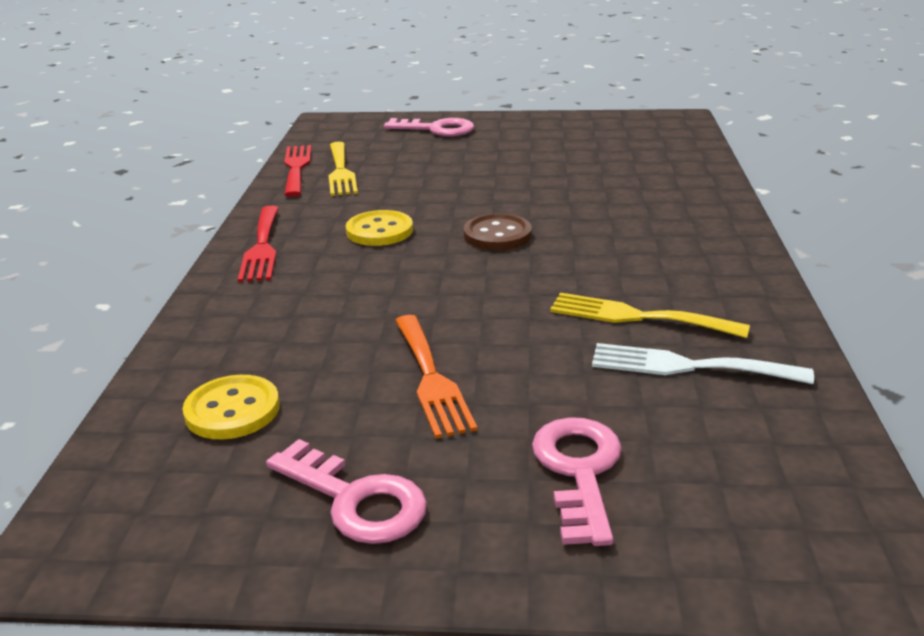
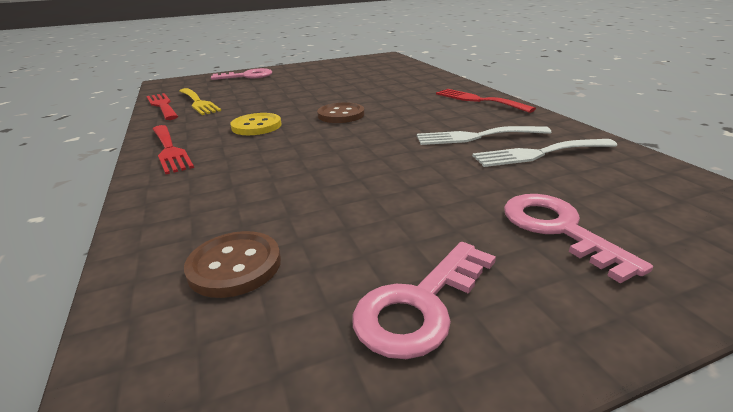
camera: 25 degrees left, 0 degrees up
yellow button [182,375,280,439] -> brown button [184,231,281,298]
pink key [266,439,427,544] -> pink key turned 120 degrees clockwise [353,242,496,359]
orange fork [395,315,477,439] -> none
yellow fork [550,293,750,338] -> white fork [417,126,551,145]
none -> red fork [436,89,536,113]

